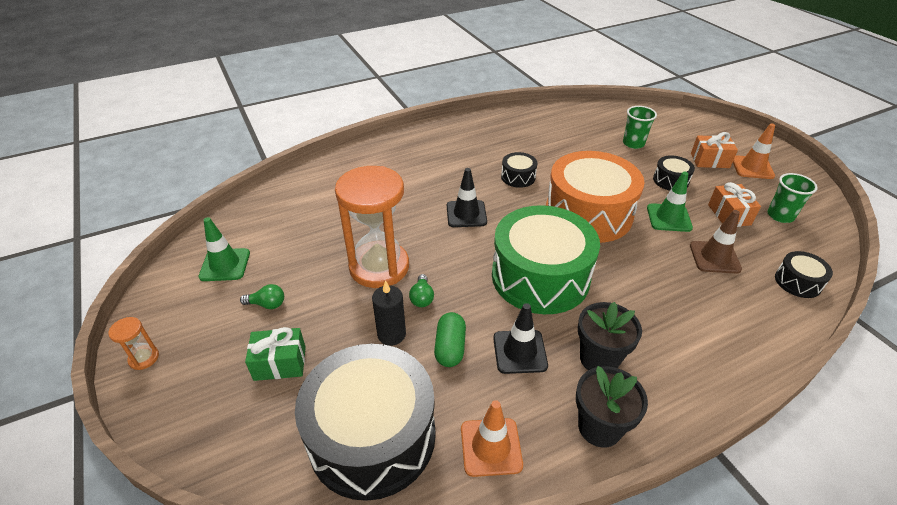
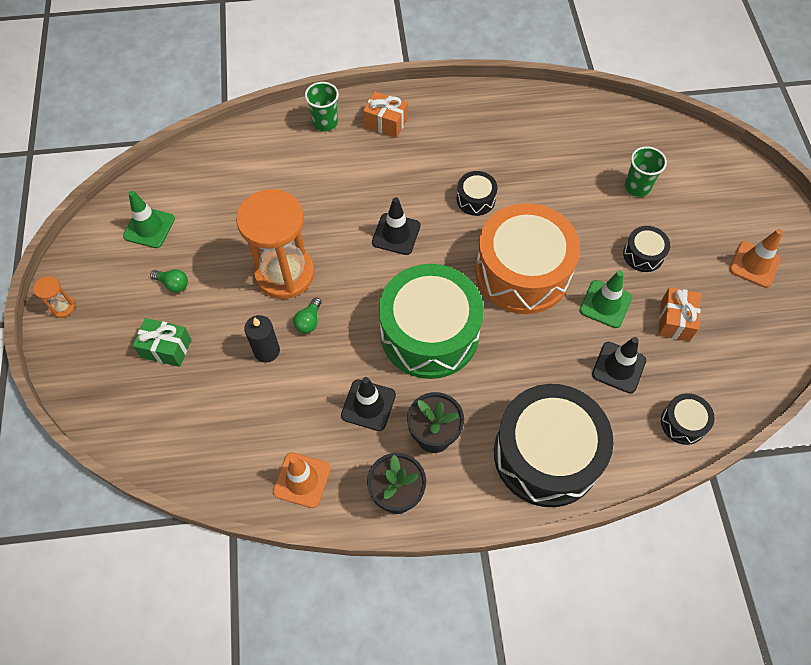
camera: 20 degrees right, 20 degrees up
black drum [295,344,436,501] -> black drum moved to [494,384,614,507]
green capsule [434,312,466,367] -> none
brown traffic cone [690,210,742,274] -> black traffic cone [592,337,646,393]
orange gift [691,132,738,168] -> orange gift moved to [363,91,408,138]
green cup [767,173,818,223] -> green cup moved to [305,82,339,132]

